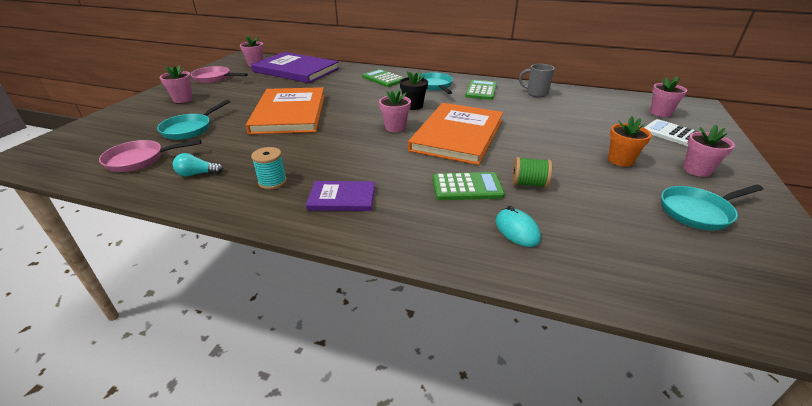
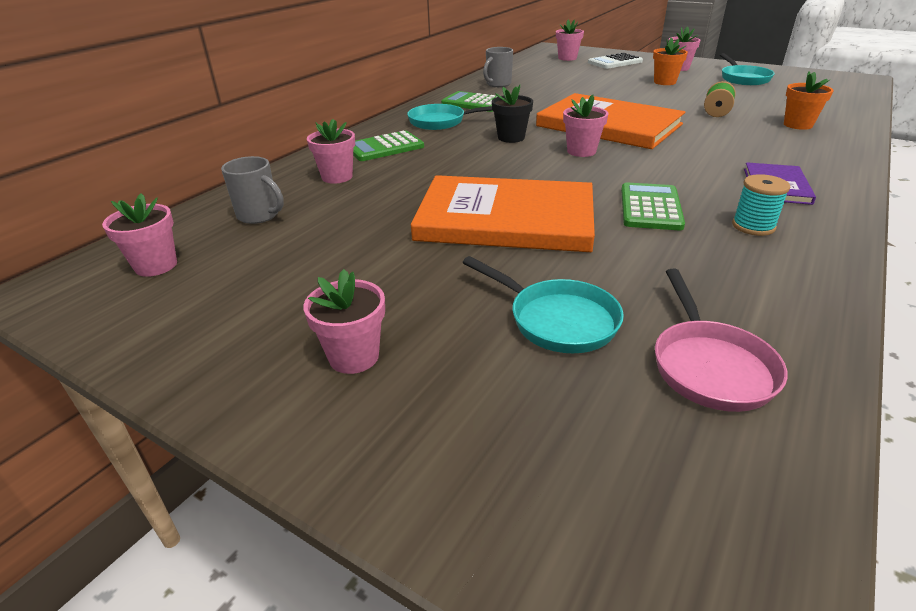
camera: 75 degrees left, 0 degrees up
turquoise light bulb [173,153,223,177] -> none
pink pan [191,66,248,83] -> none
purple book [251,52,339,83] -> grey mug [221,156,284,224]
green calculator [433,172,505,200] -> green calculator moved to [621,182,685,230]
turquoise mouse [496,206,541,247] -> orange flower pot [784,72,834,130]
none -> pink flower pot [307,119,355,184]

